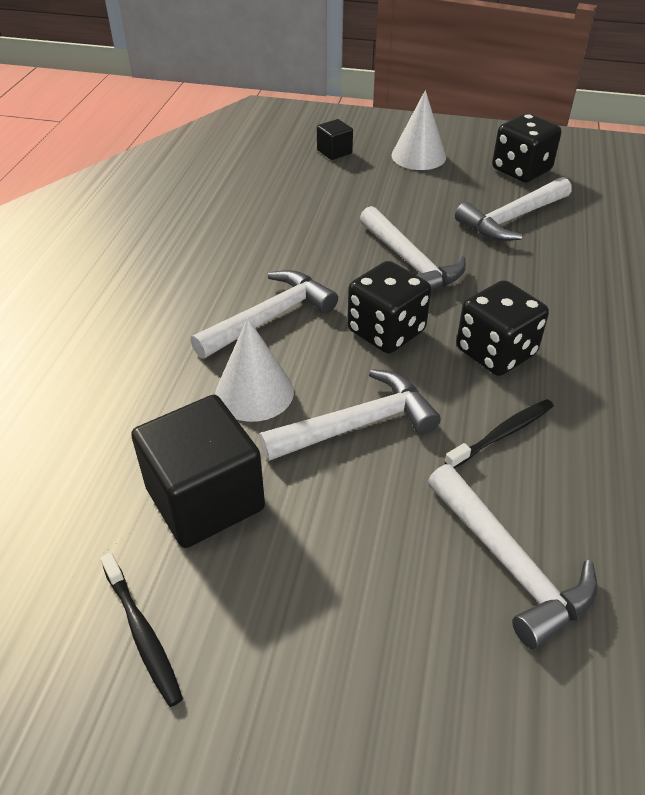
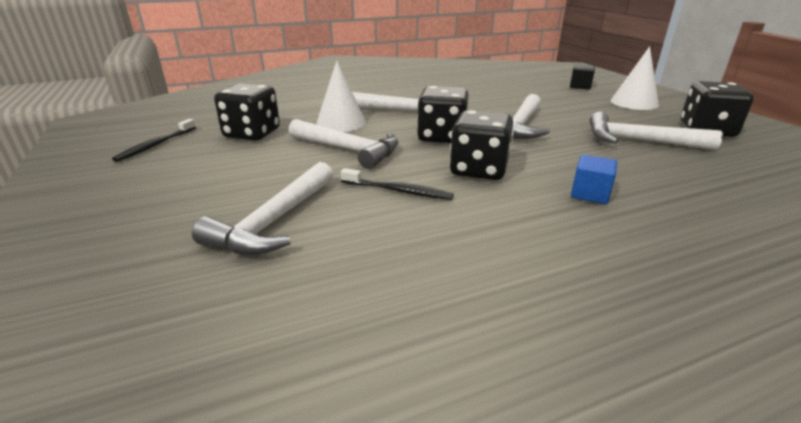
camera: 55 degrees right, 15 degrees down
black cube [131,395,265,548] -> black dice [214,83,280,141]
none -> blue cube [571,155,617,204]

